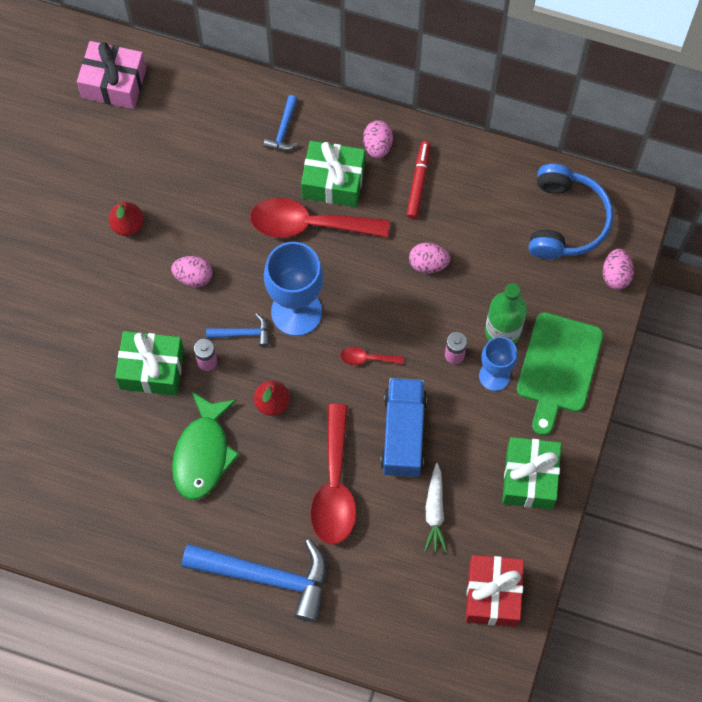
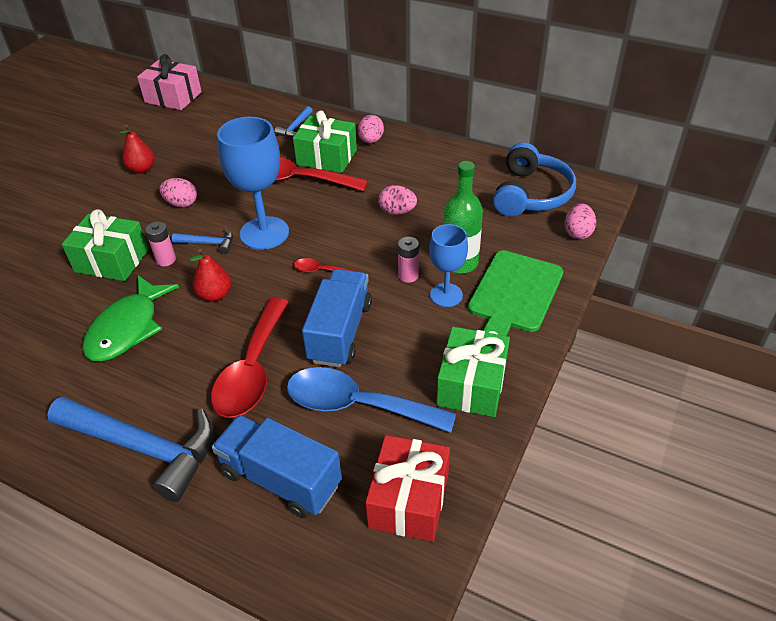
camera: 10 degrees right, 25 degrees down
red marker [406,141,431,219] -> none
white carrot [424,463,447,552] -> blue spoon [287,367,456,433]
none -> blue truck [212,415,342,518]

